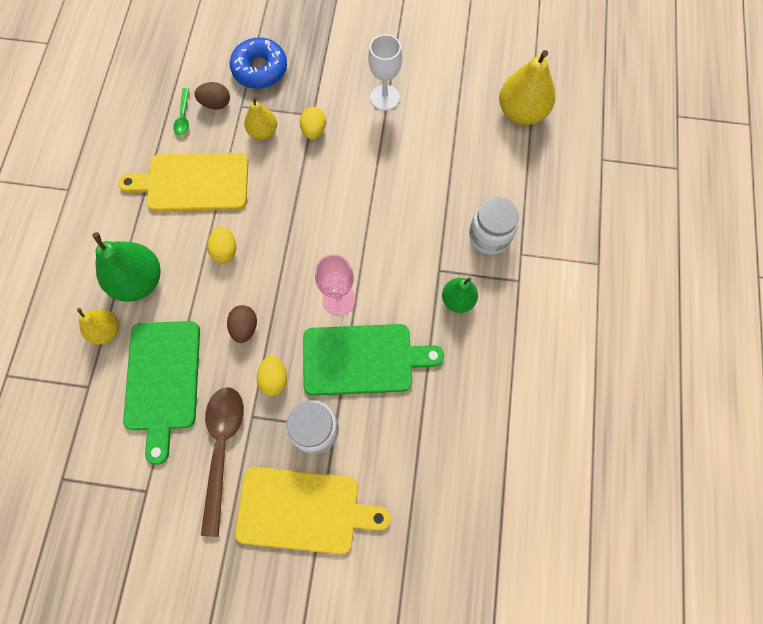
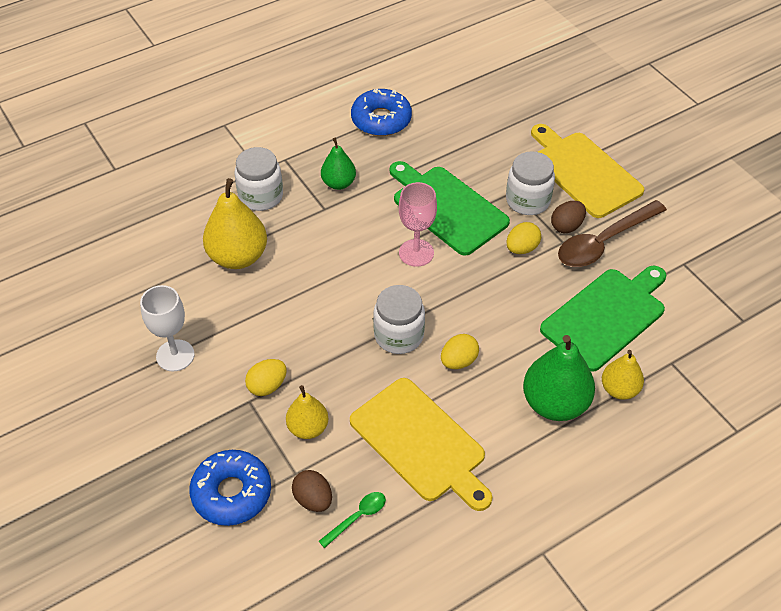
camera: 130 degrees left, 20 degrees down
brown egg [227,305,257,343] -> brown egg moved to [551,201,586,233]
yellow pear [499,50,555,125] -> yellow pear moved to [203,178,267,269]
none -> blue donut [351,89,412,136]
none -> white jar [373,285,425,354]

